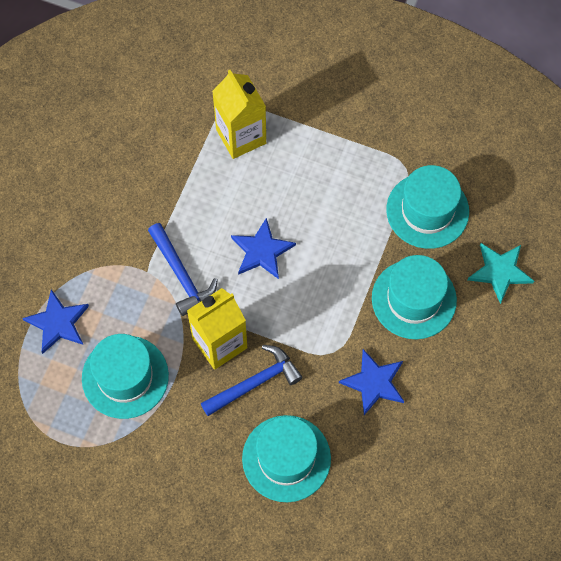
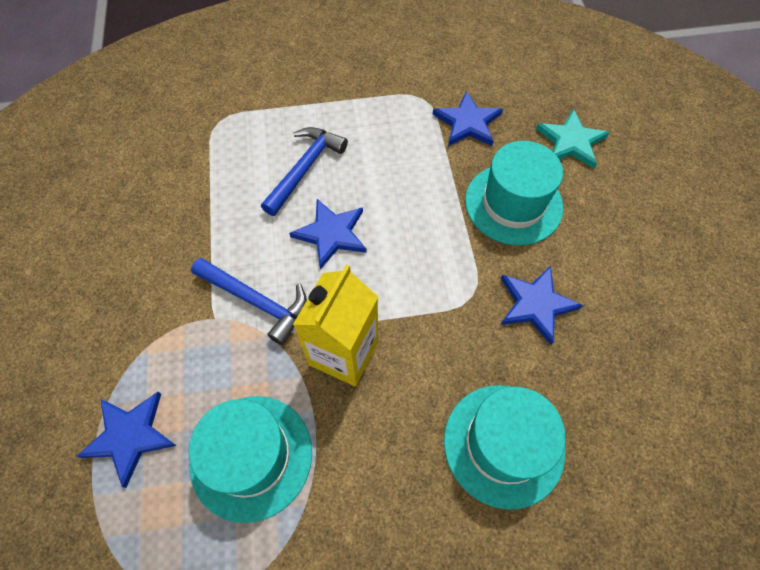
camera: 30 degrees left, 5 degrees down
blue hammer [201,345,302,416] -> blue hammer moved to [261,127,348,216]
yellow carton [212,70,266,159] -> none
turquoise hat [386,165,469,249] -> blue star [432,91,503,146]

